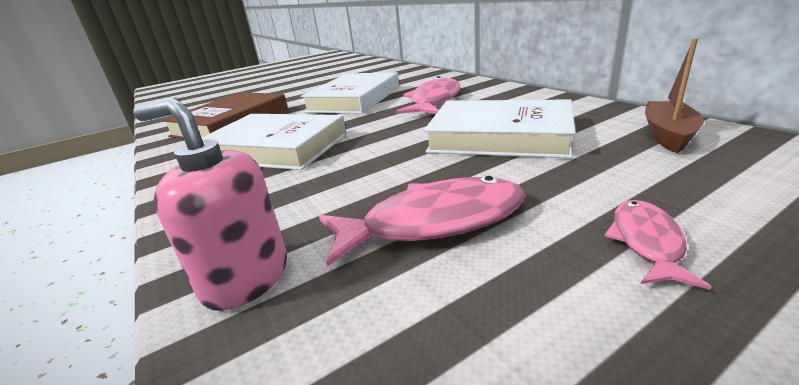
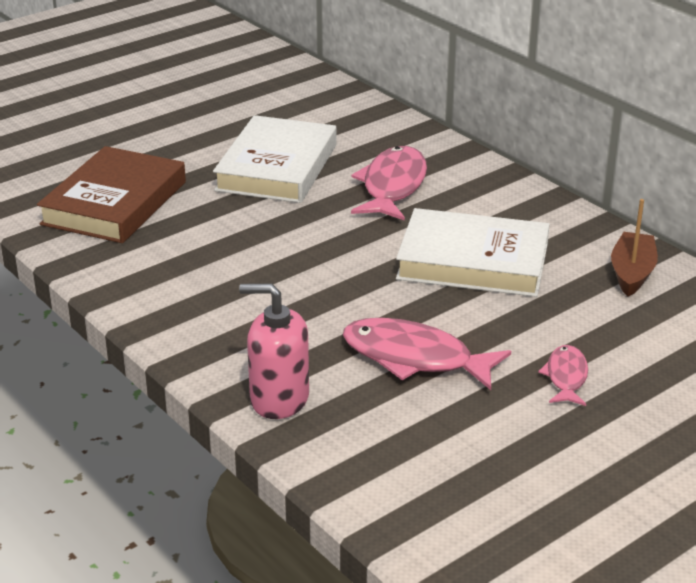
camera: 10 degrees left, 5 degrees up
white book [202,114,347,170] -> none
pink fish [319,176,525,267] -> pink fish turned 135 degrees counterclockwise [343,318,511,390]

